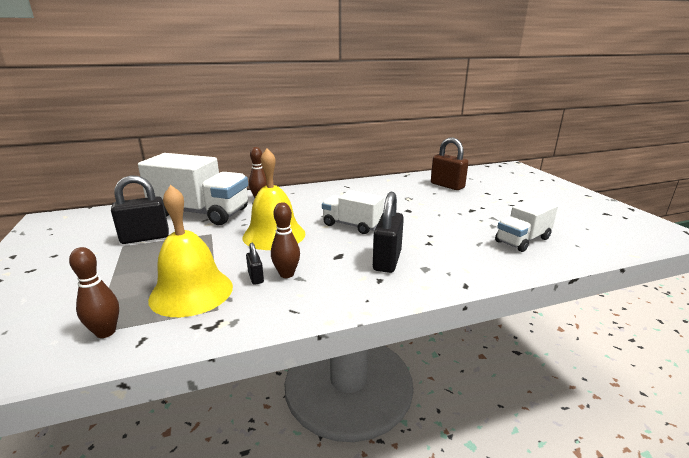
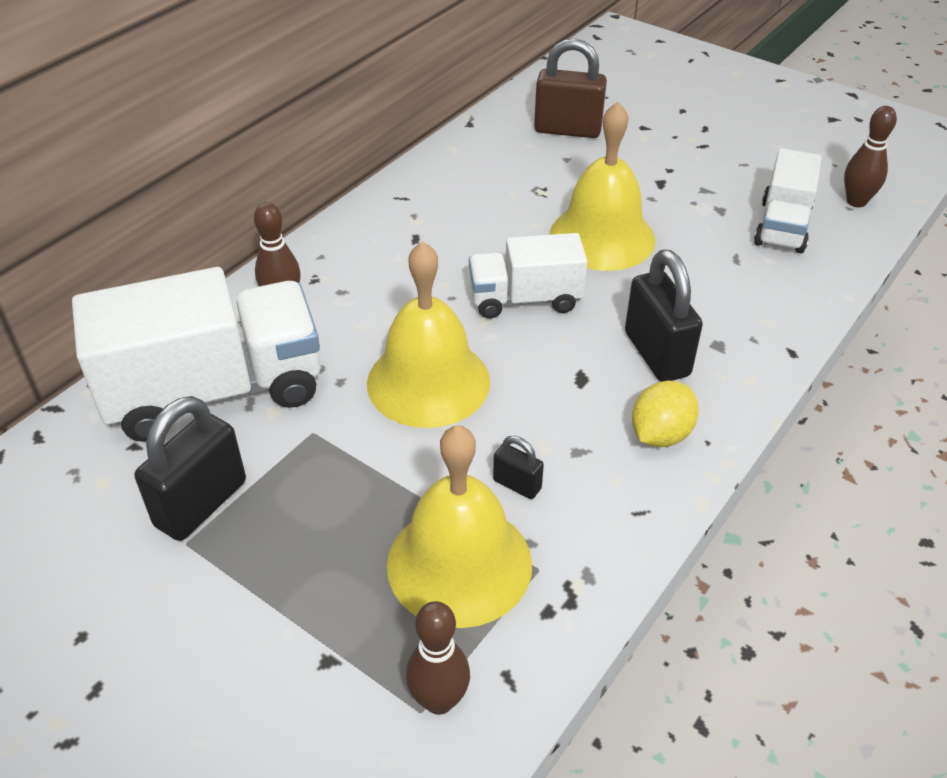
camera: 35 degrees left, 20 degrees up
brown bowling pin [271,202,300,278] -> brown bowling pin moved to [844,106,897,207]
none -> yellow bell [549,102,655,271]
none -> yellow lemon [632,381,699,447]

